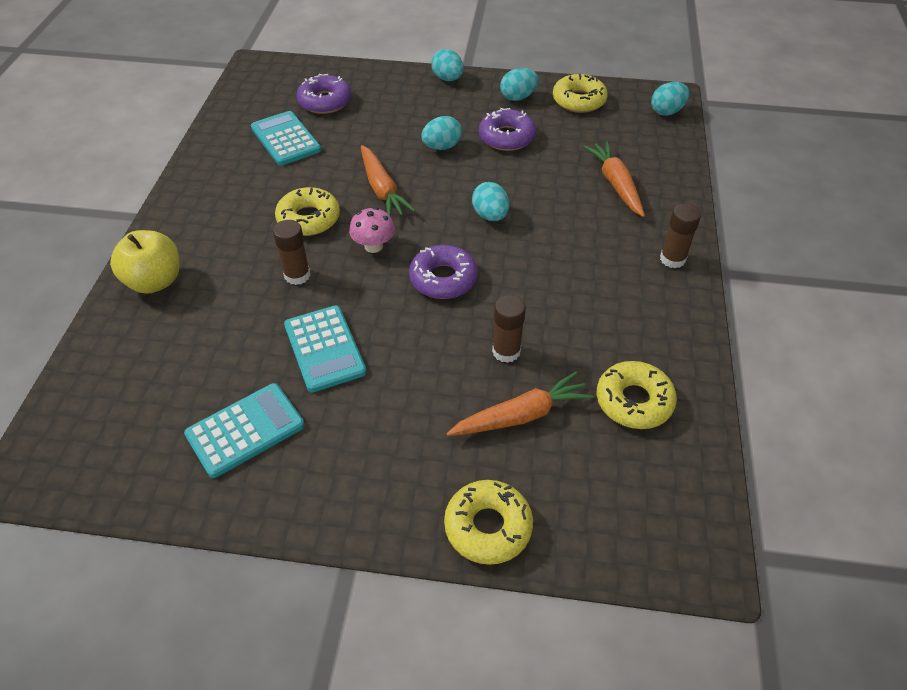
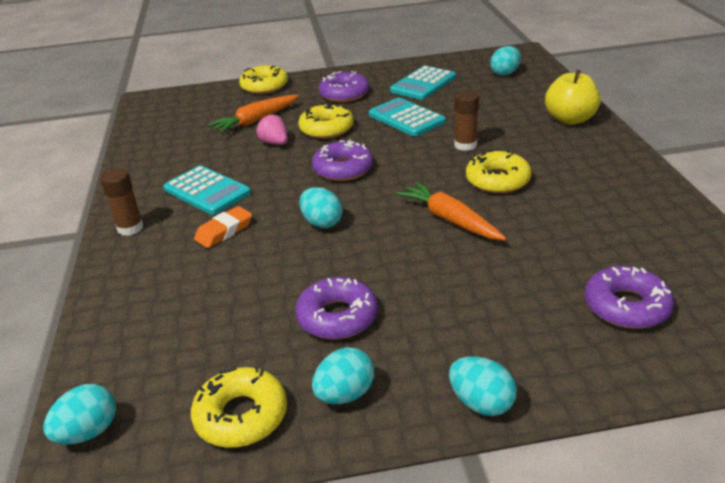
camera: 165 degrees right, 15 degrees down
turquoise calculator [251,111,321,166] -> turquoise calculator moved to [163,166,251,215]
pink mushroom [349,207,395,253] -> none
turquoise egg [421,116,462,150] -> turquoise egg moved to [490,46,521,76]
brown glue stick [492,295,526,363] -> pink strawberry [257,115,288,145]
orange carrot [583,141,645,217] -> none
yellow donut [597,361,677,429] -> yellow donut moved to [298,103,354,139]
none -> orange eraser [194,206,252,248]
none -> purple donut [319,71,369,102]

